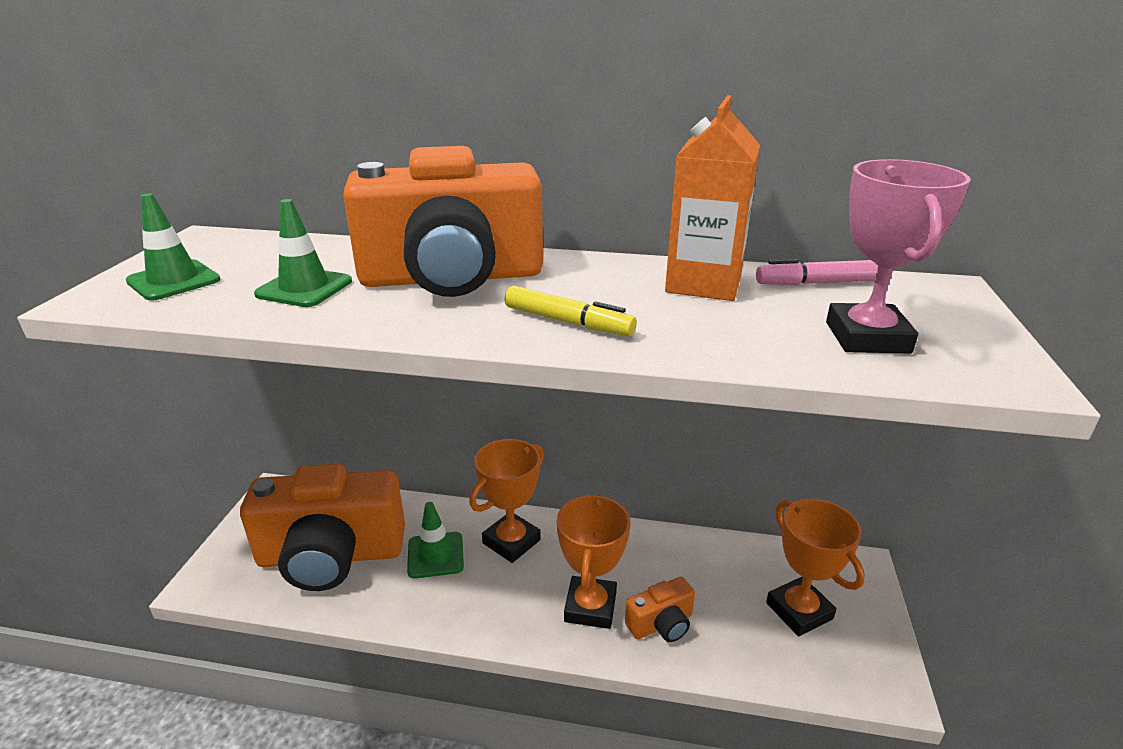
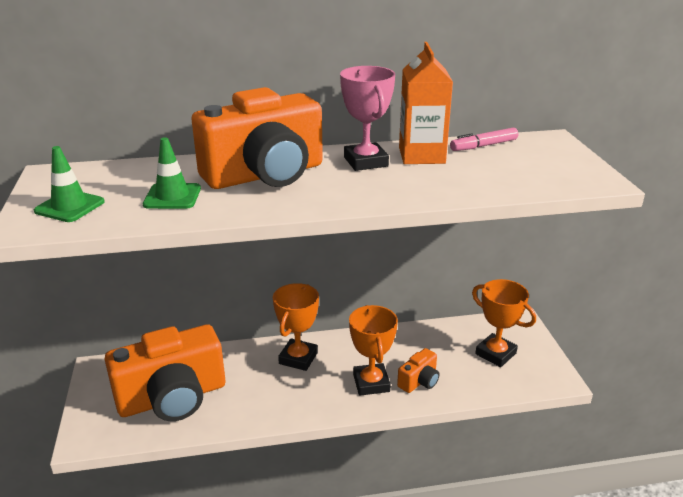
camera: 20 degrees left, 0 degrees up
green traffic cone [407,502,464,579] -> none
yellow marker [505,286,637,336] -> none
pink trophy [826,159,971,353] -> pink trophy moved to [340,66,395,171]

